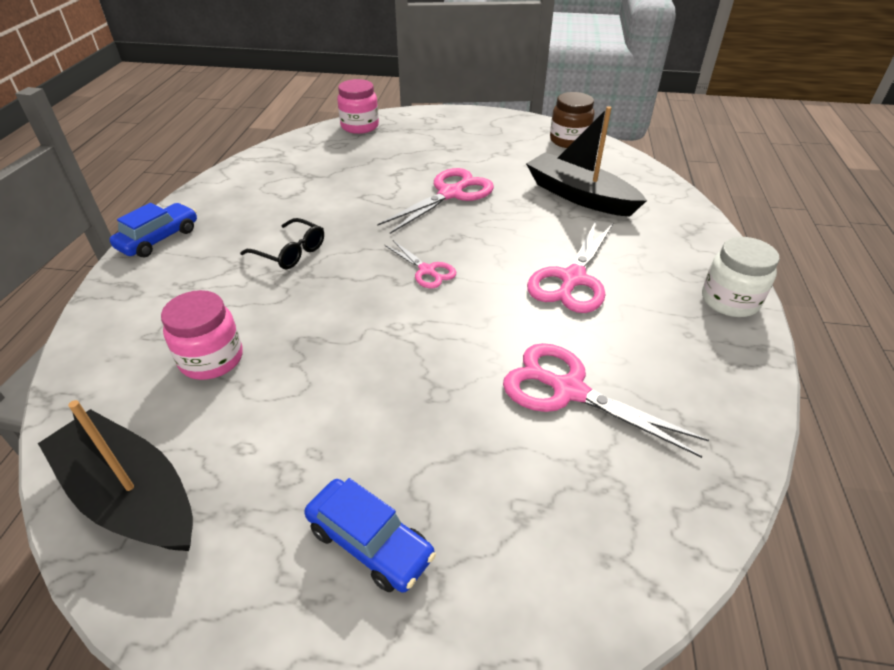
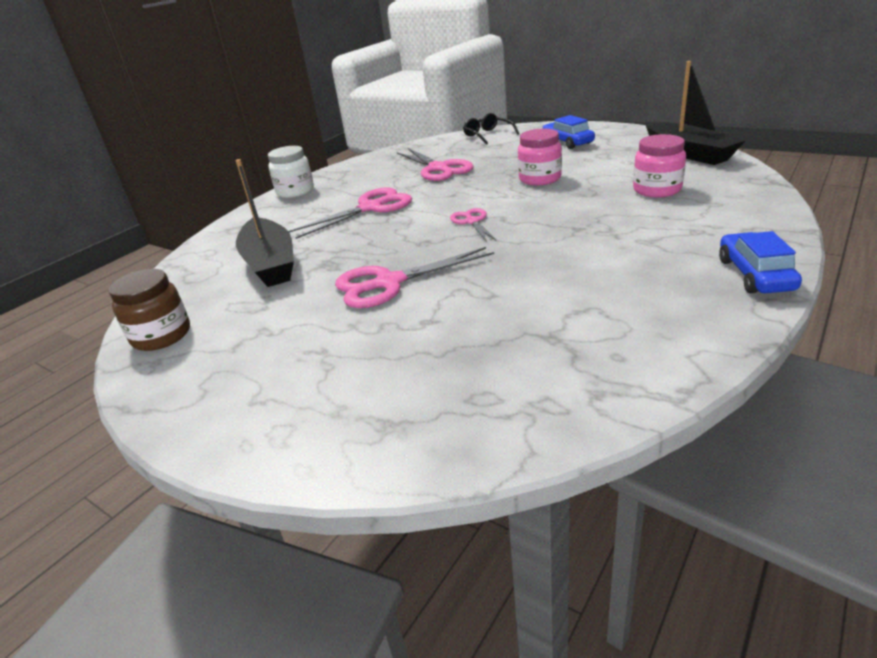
camera: 150 degrees left, 10 degrees down
blue car [109,203,197,257] -> blue car turned 120 degrees clockwise [719,231,802,293]
black glasses [240,218,324,269] -> black glasses moved to [463,113,519,145]
pink jar [337,79,379,134] -> pink jar moved to [518,129,562,185]

